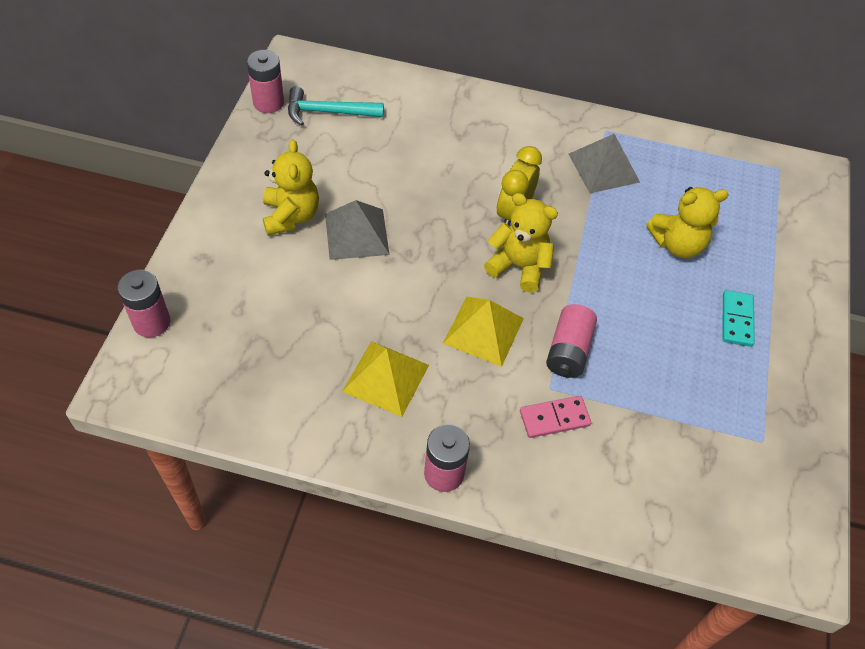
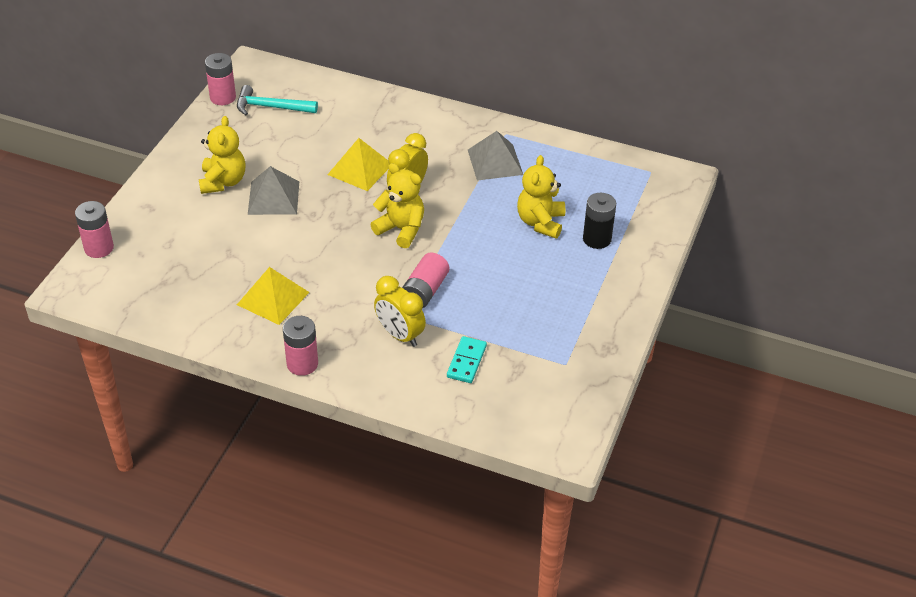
camera: 10 degrees right, 10 degrees down
yellow pyramid [443,297,524,367] -> yellow pyramid moved to [328,138,389,191]
pink domino [520,396,591,438] -> yellow clock [374,276,426,347]
yellow teddy bear [646,187,729,258] -> yellow teddy bear turned 105 degrees clockwise [517,155,565,239]
turquoise domino [722,290,755,347] -> turquoise domino moved to [447,336,487,383]
none -> black battery [583,193,616,249]

